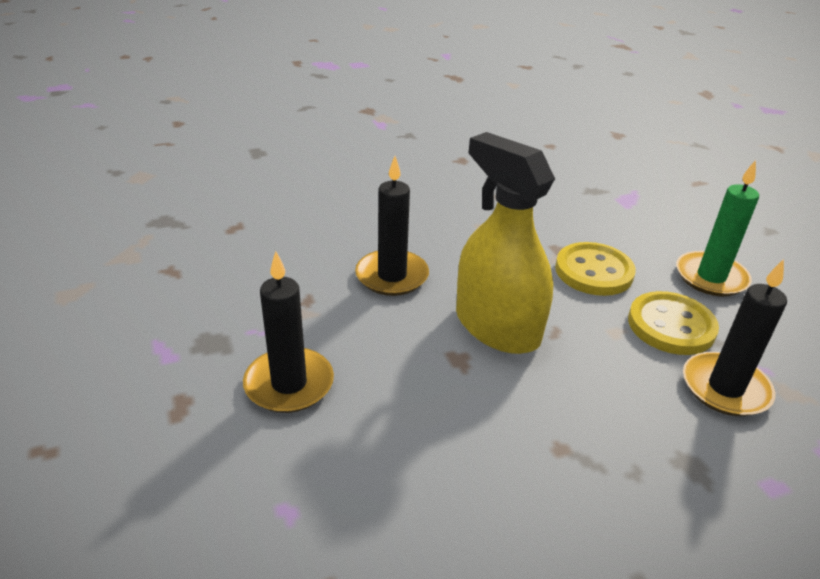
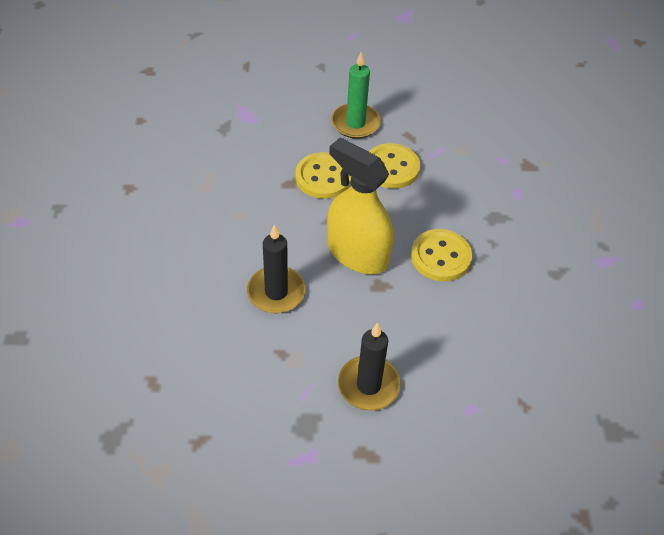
camera: 70 degrees left, 15 degrees up
yellow spray bottle [456,132,555,354] -> yellow spray bottle turned 60 degrees clockwise [327,137,394,274]
black candle [683,259,787,416] -> none
none -> yellow button [411,229,472,281]

